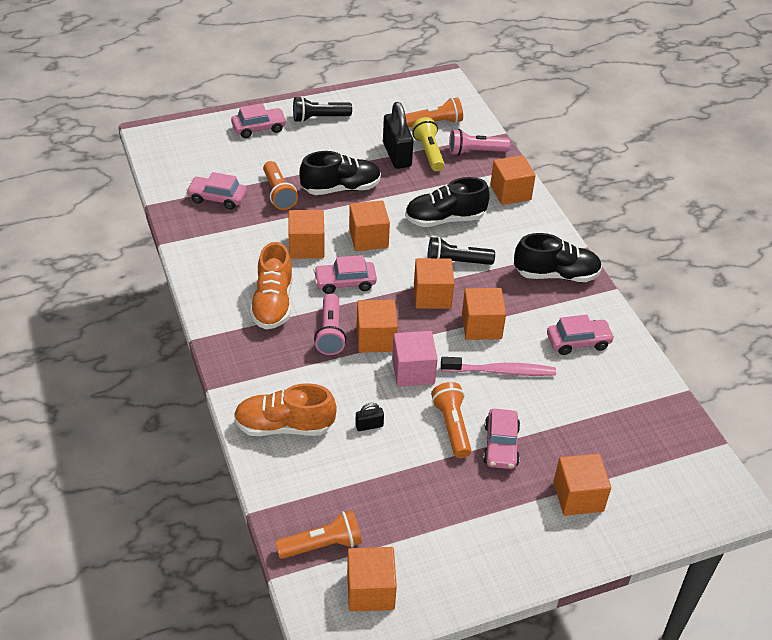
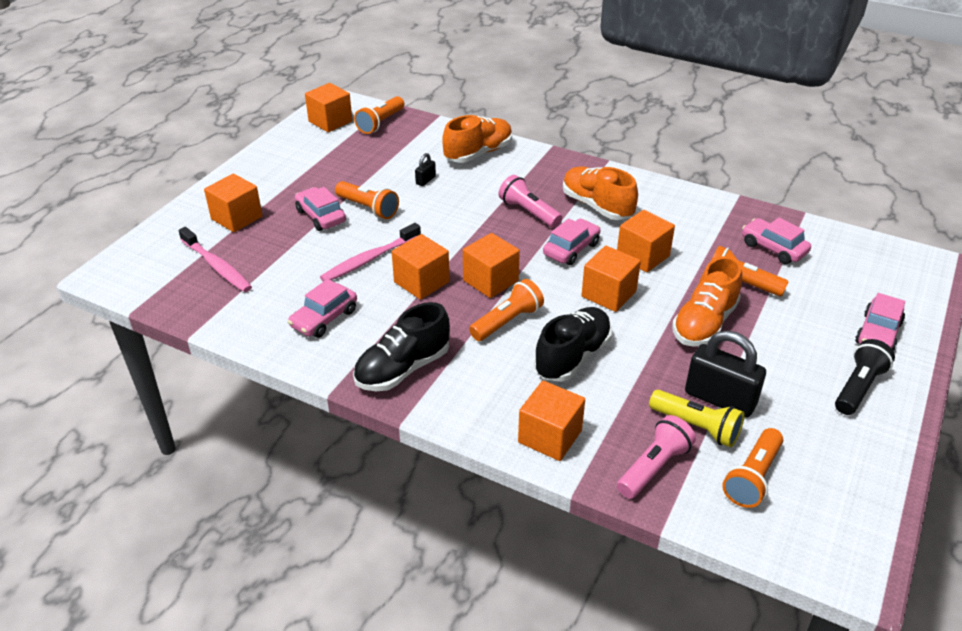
camera: 140 degrees right, 5 degrees down
pink car [186,172,247,210] -> pink car turned 105 degrees counterclockwise [742,218,811,264]
black shoe [300,151,381,195] -> orange shoe [672,256,742,347]
orange cube [357,300,398,353] -> none
pink cube [392,331,438,387] -> none
black flashlight [427,237,495,265] -> orange flashlight [469,279,544,341]
none -> pink toothbrush [178,227,252,292]

